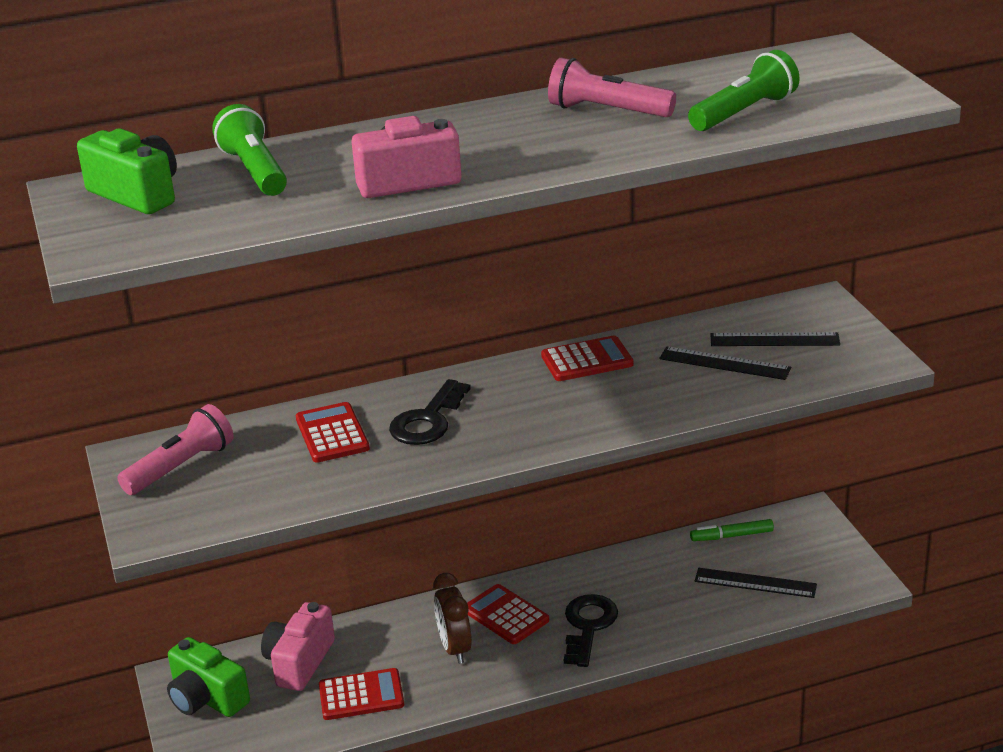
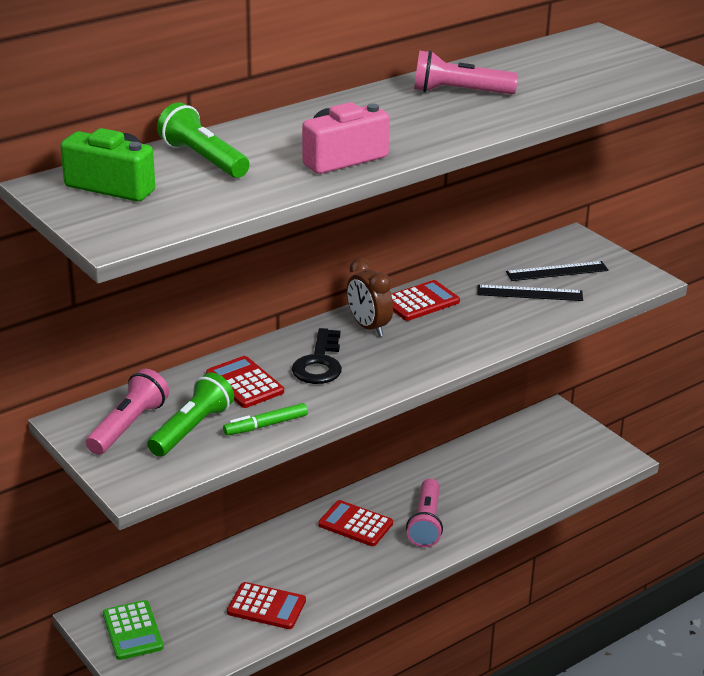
camera: 20 degrees left, 0 degrees up
green camera [167,637,250,717] -> green calculator [103,600,164,660]
pink camera [261,602,335,691] -> none
red calculator [319,668,404,720] -> red calculator turned 45 degrees clockwise [227,582,306,629]
brown clock [433,573,472,664] -> brown clock moved to [347,258,393,337]
black key [564,594,618,667] -> pink flashlight [406,479,443,547]
green flashlight [688,50,800,131] -> green flashlight moved to [147,372,234,457]
green marker [690,519,774,541] -> green marker moved to [223,403,308,435]
black ruler [695,568,817,598] -> none

